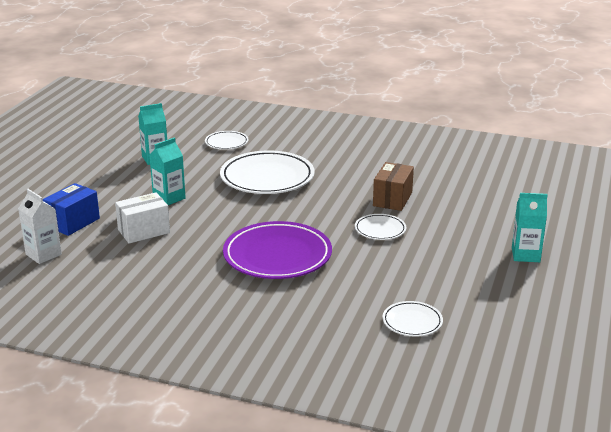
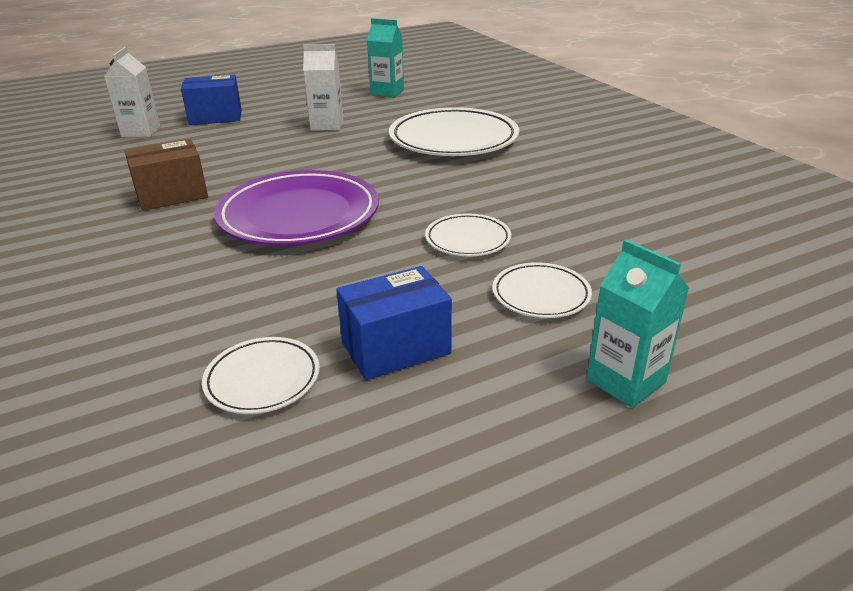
camera: 45 degrees right, 5 degrees up
white box [115,192,170,244] -> none
turquoise carton [149,138,186,205] -> white carton [303,44,343,131]
white plate [205,131,249,150] -> white plate moved to [492,262,592,318]
brown box [373,162,414,211] -> brown box moved to [125,139,208,211]
none -> blue box [336,266,452,380]

